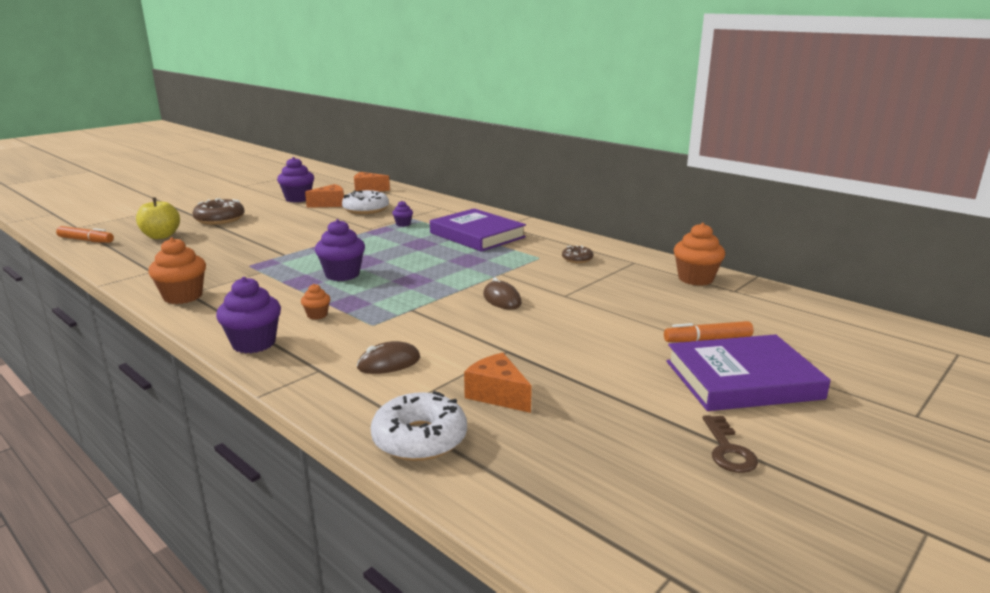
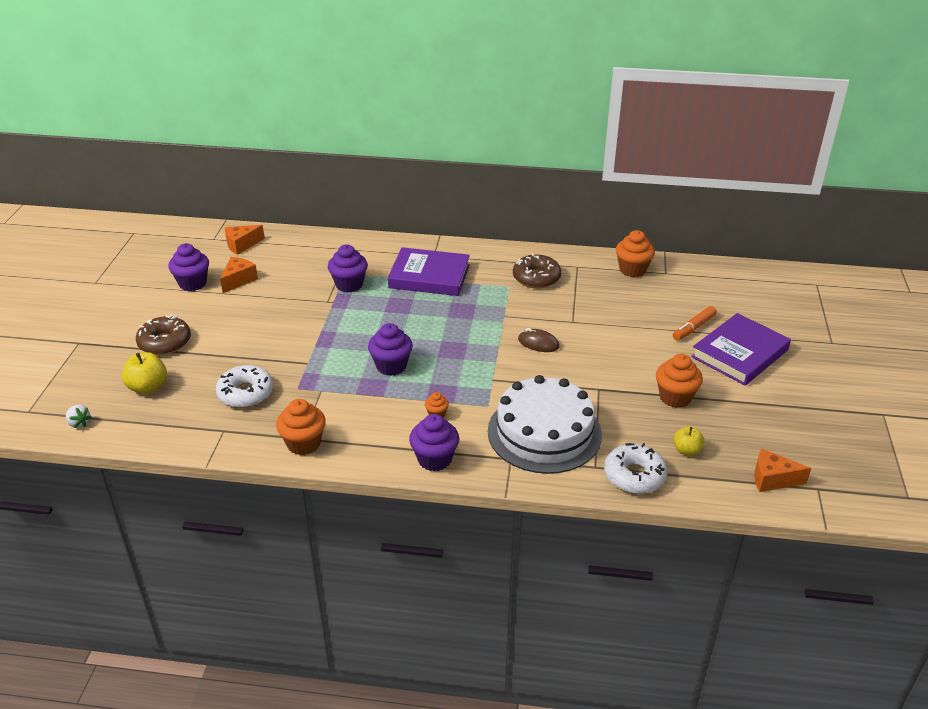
camera: 35 degrees left, 15 degrees up
orange marker [56,226,114,243] -> white strawberry [66,405,92,428]
white donut [342,190,389,214] -> white donut moved to [216,365,273,408]
brown mouse [357,341,420,374] -> white cake [488,375,602,474]
purple cupcake [392,201,413,227] -> purple cupcake [328,245,368,293], size x1.94
orange cheese [464,353,532,413] -> orange cheese moved to [754,448,811,492]
brown donut [562,245,593,263] -> brown donut [513,253,561,288], size x1.83
brown key [703,415,758,473] -> none
none -> orange cupcake [656,354,703,408]
none -> yellow apple [673,426,704,456]

